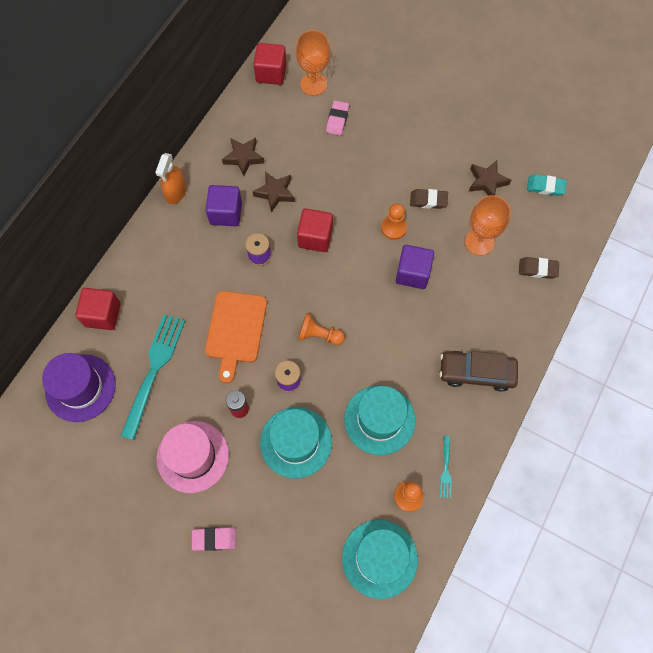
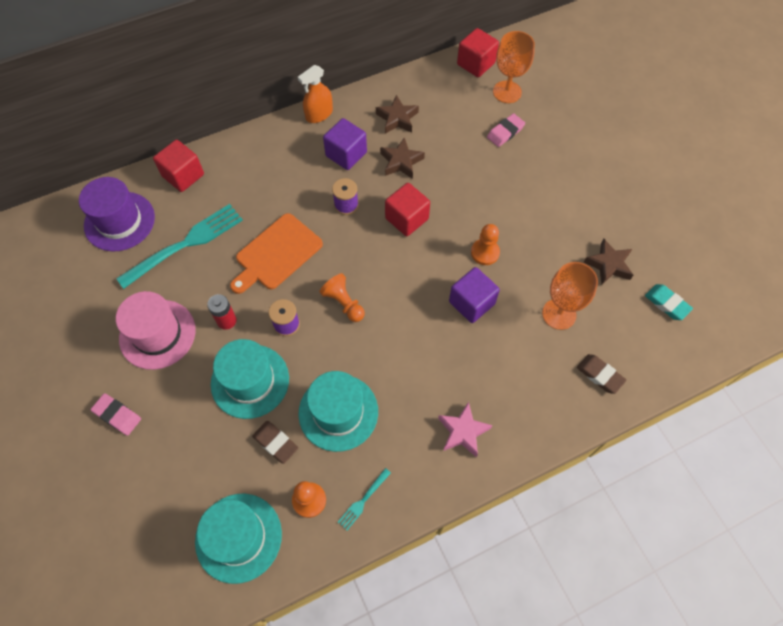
camera: 35 degrees right, 5 degrees down
brown eraser [410,189,448,209] -> brown eraser moved to [252,421,298,464]
brown car [440,351,518,392] -> pink star [438,402,493,457]

